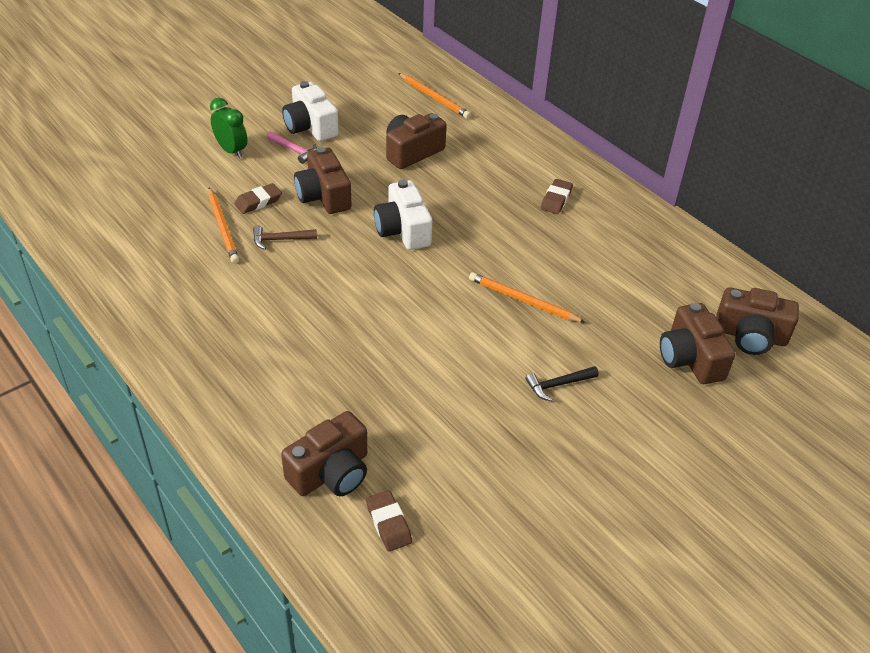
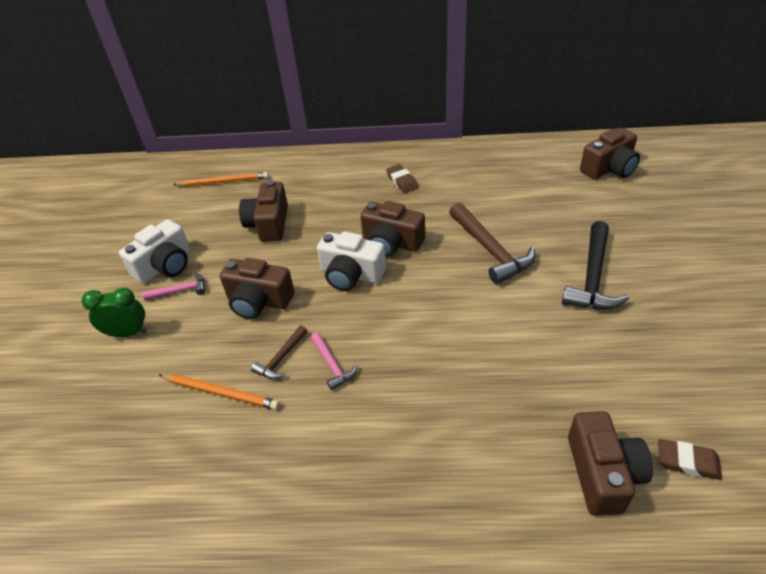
camera: 45 degrees left, 0 degrees up
brown eraser [234,183,282,214] -> none
white camera [282,81,339,141] -> white camera turned 60 degrees counterclockwise [119,219,190,284]
orange pencil [469,272,586,323] -> brown hammer [449,203,535,284]
black hammer [525,366,599,401] -> black hammer [562,221,629,309], size x1.90
brown camera [660,303,736,384] -> brown camera moved to [360,201,425,258]
none -> pink hammer [311,332,358,390]

